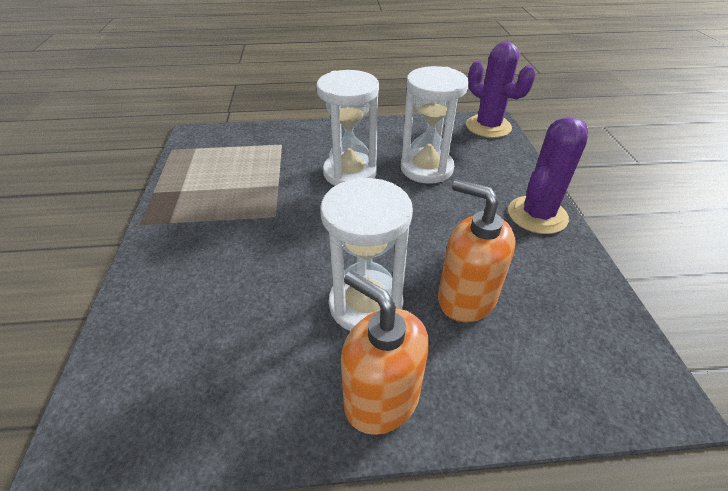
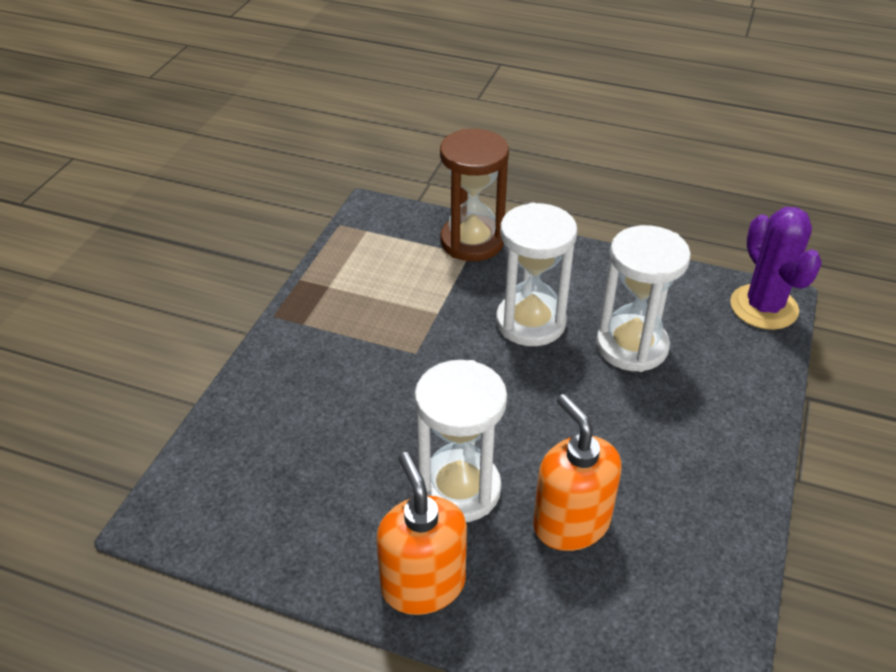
camera: 25 degrees right, 0 degrees up
purple cactus [508,117,588,234] -> none
none -> brown hourglass [440,129,509,261]

